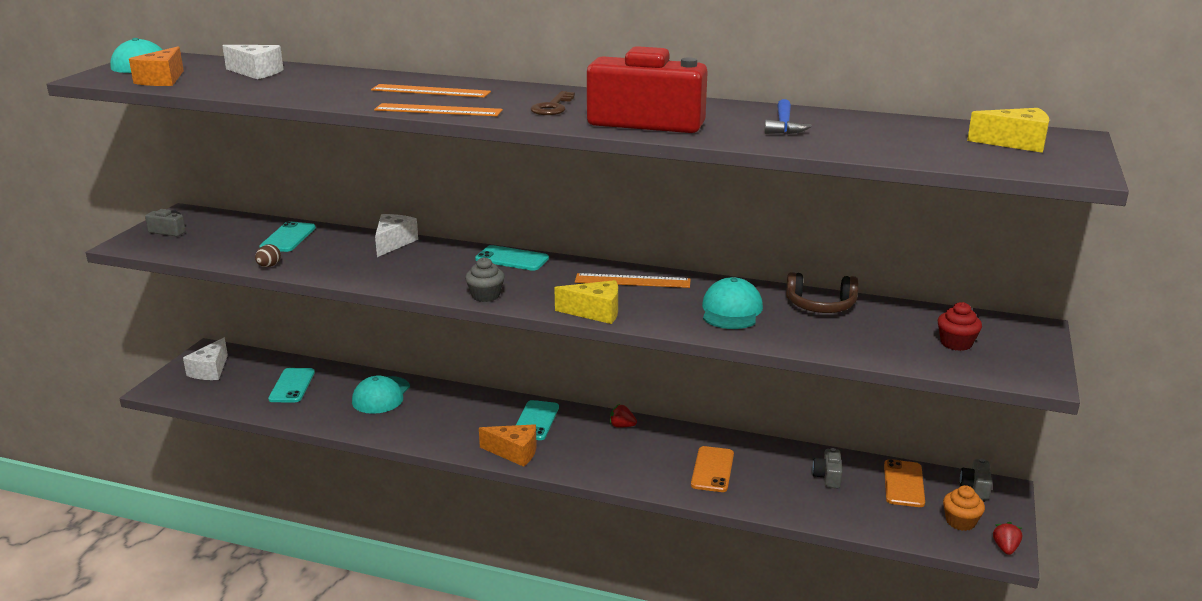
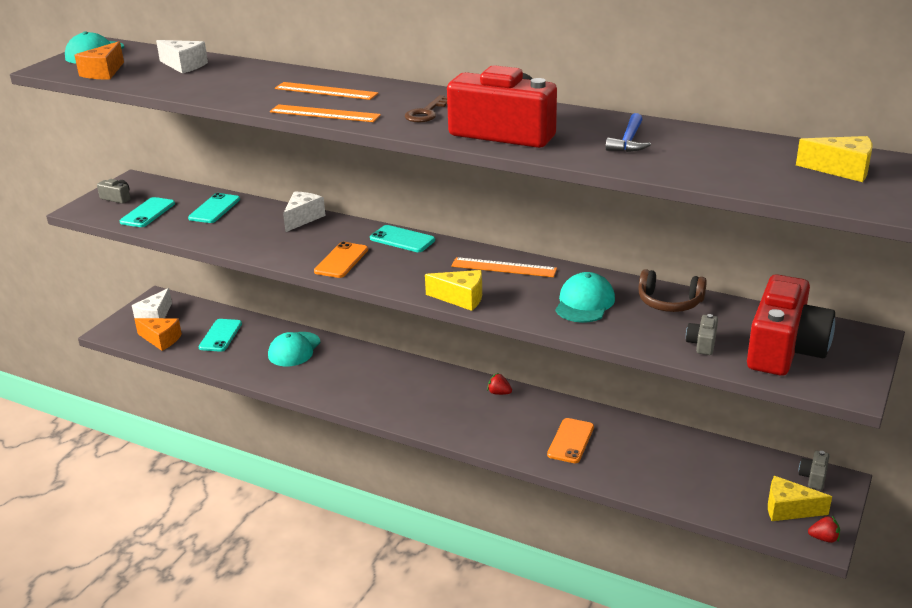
camera: 10 degrees right, 5 degrees up
brown egg [255,244,281,267] -> none
grey cupcake [465,257,505,302] -> none
orange cheese [479,424,537,467] -> orange cheese moved to [135,318,182,351]
turquoise phone [516,400,559,440] -> turquoise phone moved to [120,197,175,227]
grey camera [812,448,842,488] -> grey camera moved to [686,314,718,355]
orange phone [884,459,925,507] -> orange phone moved to [314,242,368,278]
red cupcake [937,302,982,351] -> red camera [747,274,835,376]
orange cupcake [943,485,985,531] -> yellow cheese [768,476,832,521]
red strawberry [993,522,1022,555] -> red strawberry turned 75 degrees clockwise [808,516,840,543]

